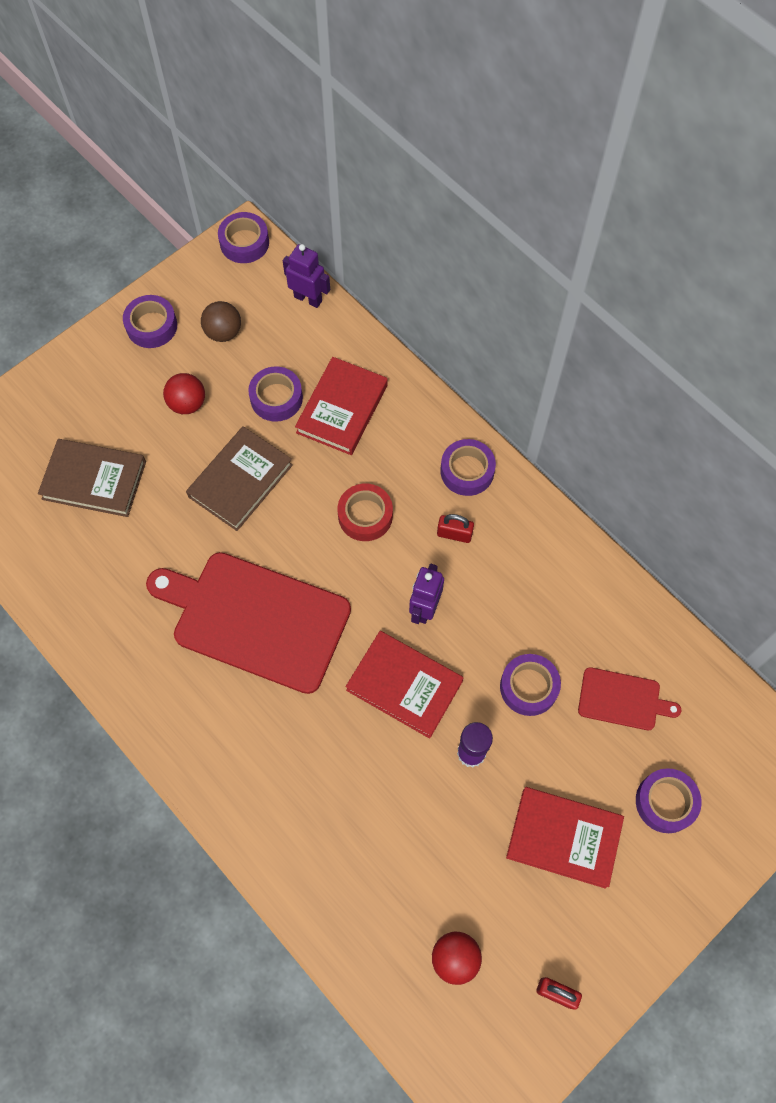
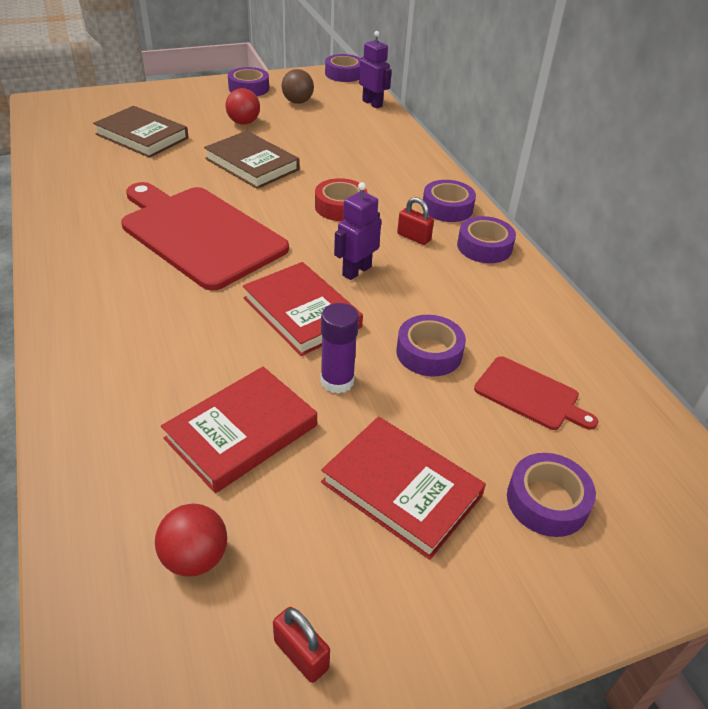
camera: 20 degrees right, 25 degrees down
brown book [186,426,293,531] -> brown book turned 75 degrees clockwise [204,131,299,189]
purple tape [248,367,303,422] -> purple tape moved to [457,216,516,263]
red book [295,357,388,455] -> red book moved to [161,367,317,493]

